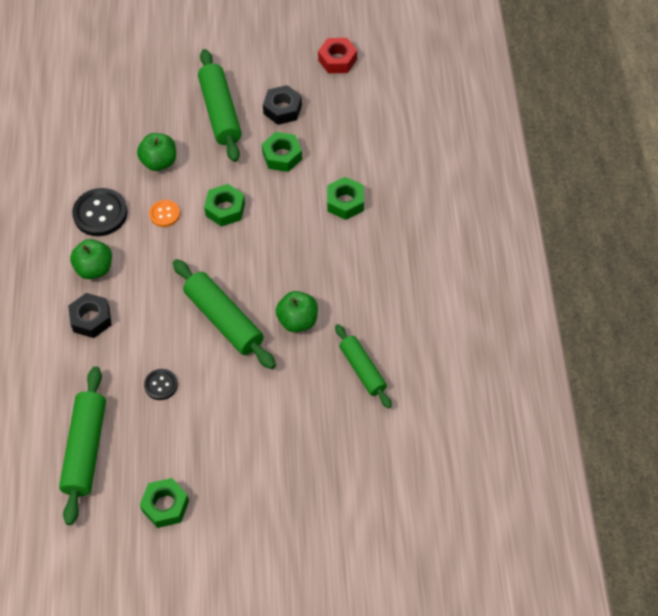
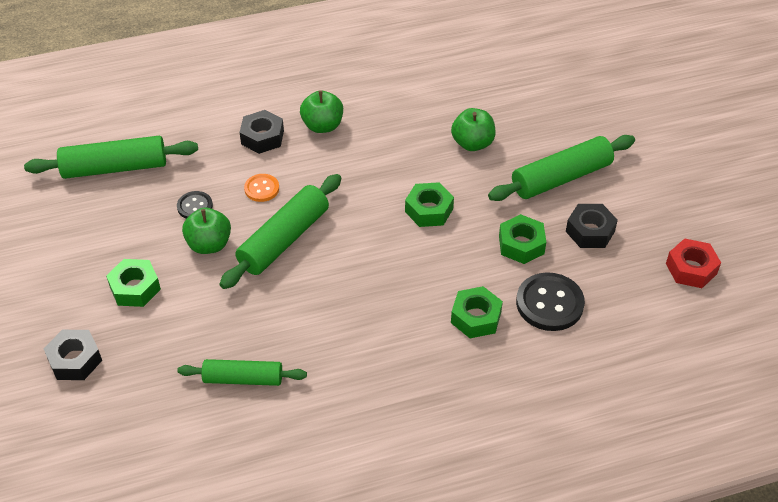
camera: 75 degrees right, 10 degrees down
black button [72,188,128,236] -> black button moved to [516,272,585,331]
green nut [140,478,189,528] -> green nut moved to [106,259,161,307]
orange button [149,200,180,227] -> orange button moved to [244,174,279,202]
green apple [276,291,318,332] -> green apple moved to [182,208,231,254]
green rolling pin [335,324,392,409] -> green rolling pin turned 45 degrees clockwise [177,359,307,386]
none -> black nut [44,330,102,380]

